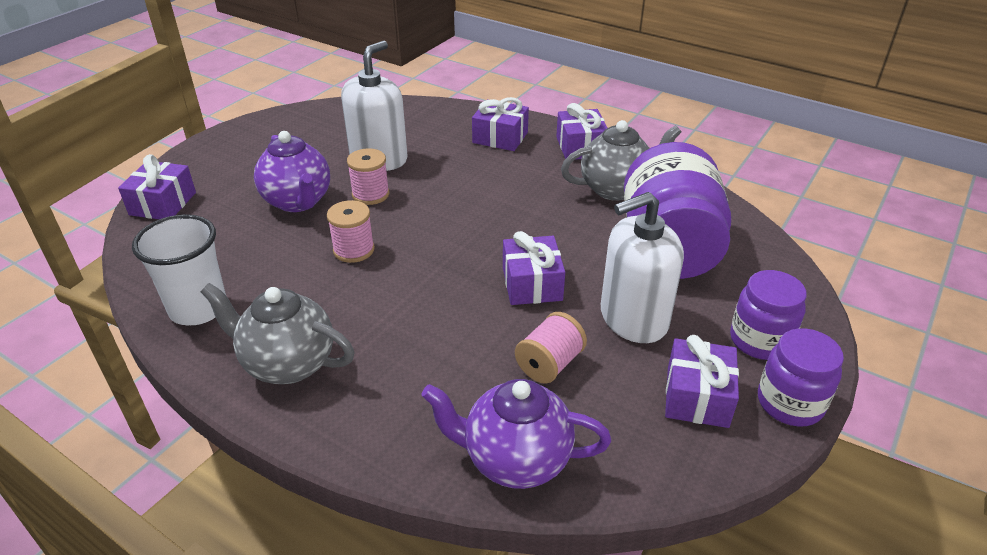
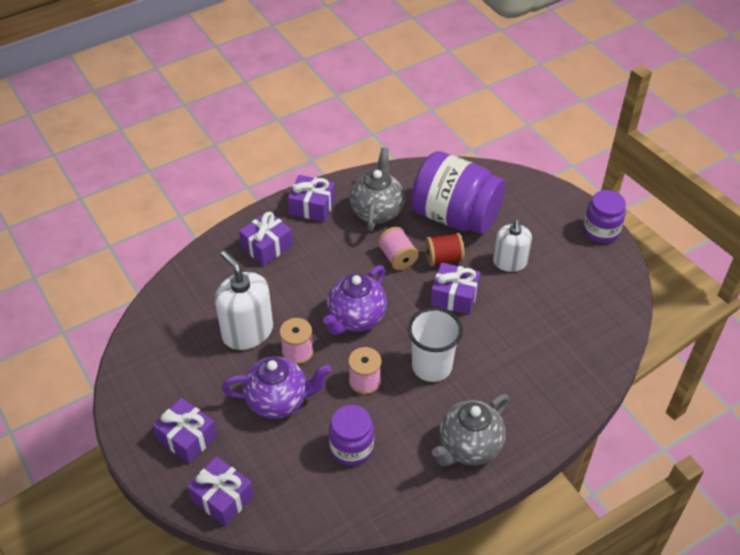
camera: 65 degrees left, 10 degrees up
white cup [132,214,226,325] -> white cup moved to [408,307,463,382]
purple teapot [421,379,611,489] -> purple teapot moved to [323,265,387,335]
pink spool [515,312,587,384] -> pink spool moved to [378,227,419,270]
white soap dispenser [601,192,684,343] -> white soap dispenser [493,219,532,272], size x0.67
purple gift [665,335,739,428] -> purple gift moved to [153,398,217,464]
purple jar [730,270,807,360] -> purple jar moved to [329,405,374,466]
none -> red spool [425,233,465,266]

